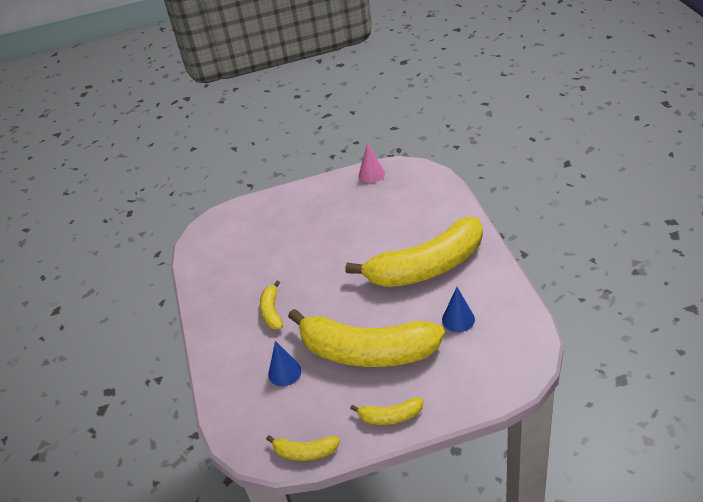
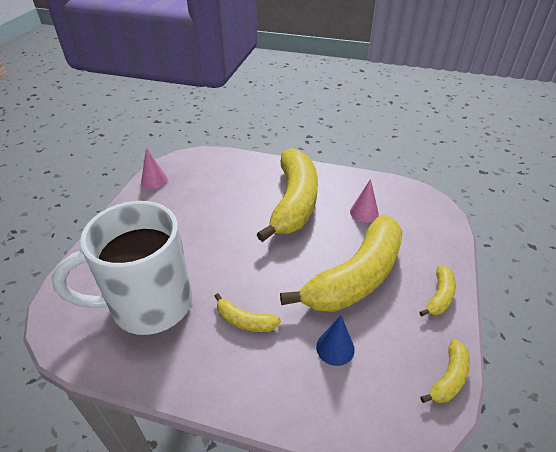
camera: 65 degrees left, 0 degrees up
blue cone [442,287,475,332] -> pink cone [350,179,379,223]
none -> white mug [52,201,193,335]

